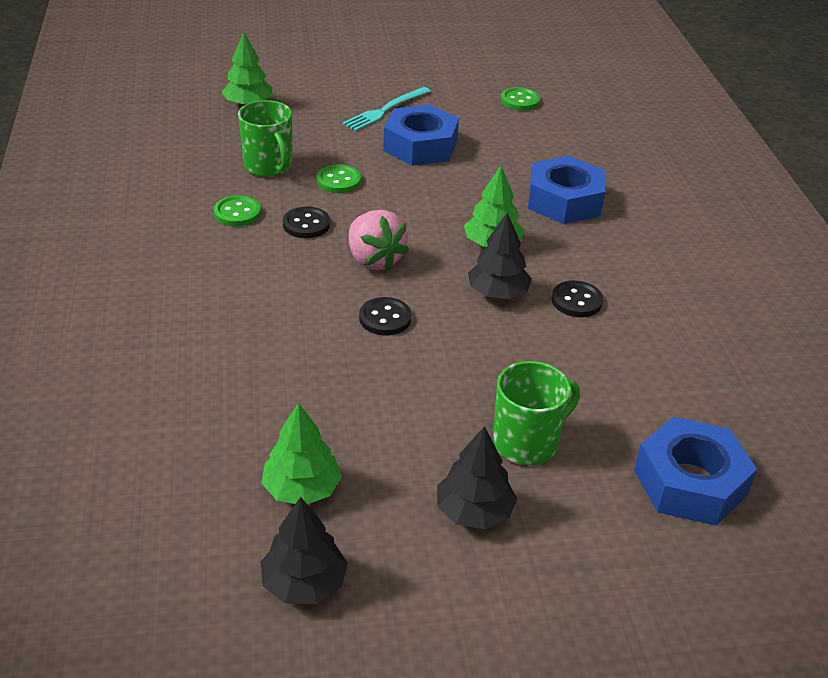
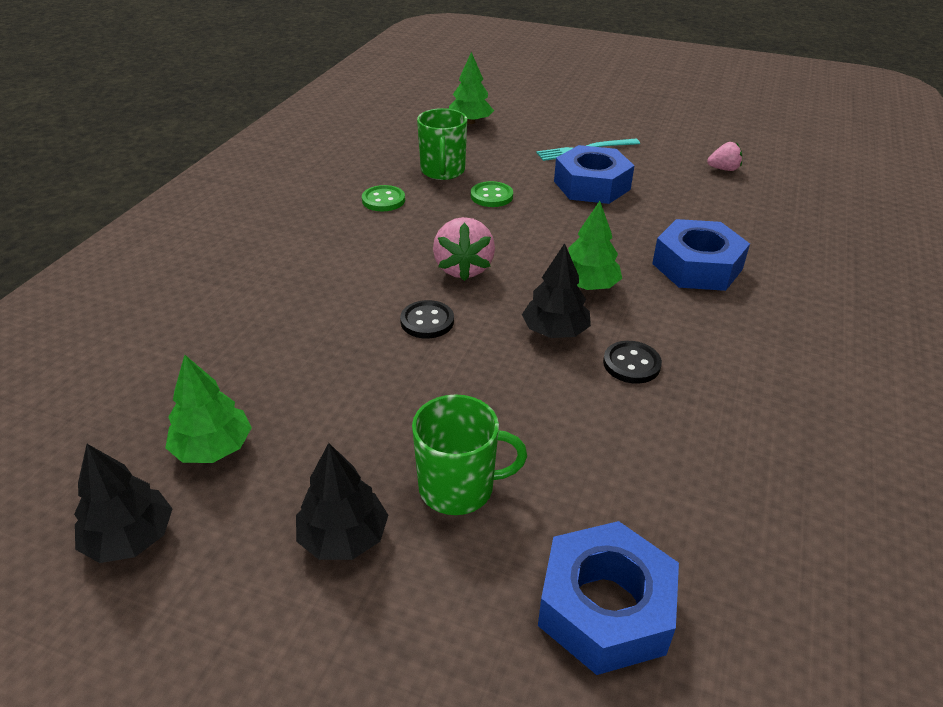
camera: 30 degrees right, 0 degrees up
black button [283,207,330,238] -> none
green button [501,87,540,111] -> pink strawberry [707,142,742,171]

